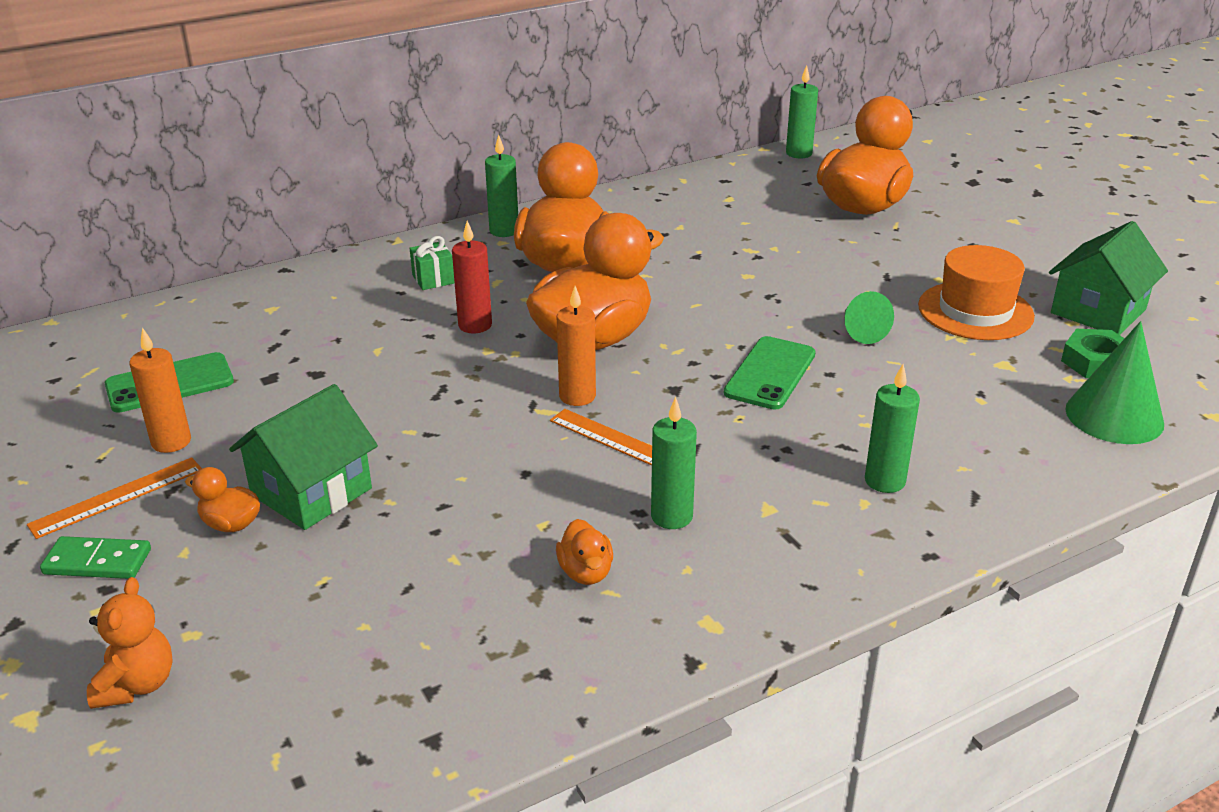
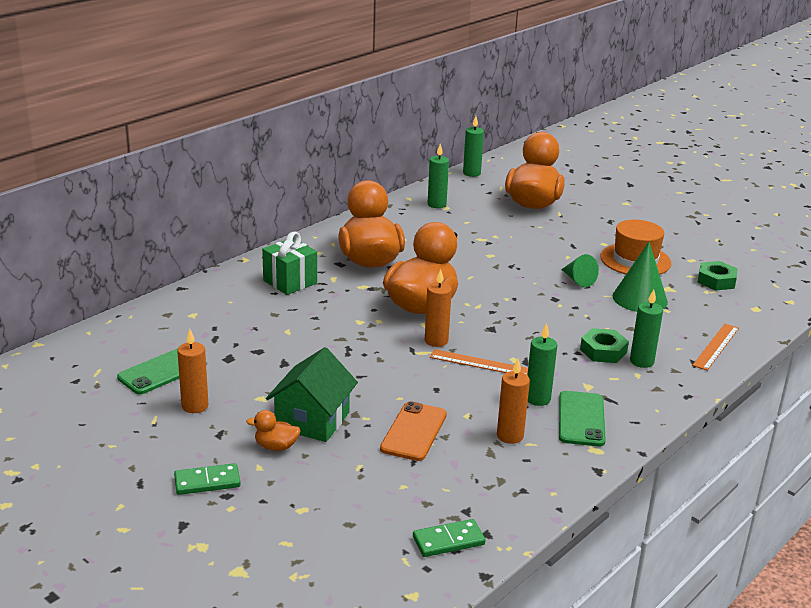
camera: 20 degrees left, 5 degrees down
orange ruler [27,457,202,539] -> orange ruler moved to [692,324,739,371]
orange teddy bear [87,577,173,709] -> none
green gift [410,236,455,290] -> green gift [262,231,317,295], size x1.66
red candle [452,221,492,333] -> none
green candle [485,135,518,237] -> green candle moved to [428,144,449,208]
orange duck [556,519,613,585] -> orange candle [497,358,530,444]
green phone [724,336,816,410] -> green phone moved to [559,391,606,446]
green house [1049,221,1168,335] -> none
green cone [1065,321,1164,444] -> green cone moved to [613,242,668,312]
none -> orange phone [380,401,447,461]
none -> green domino [413,519,485,557]
none -> green nut [580,328,629,363]

